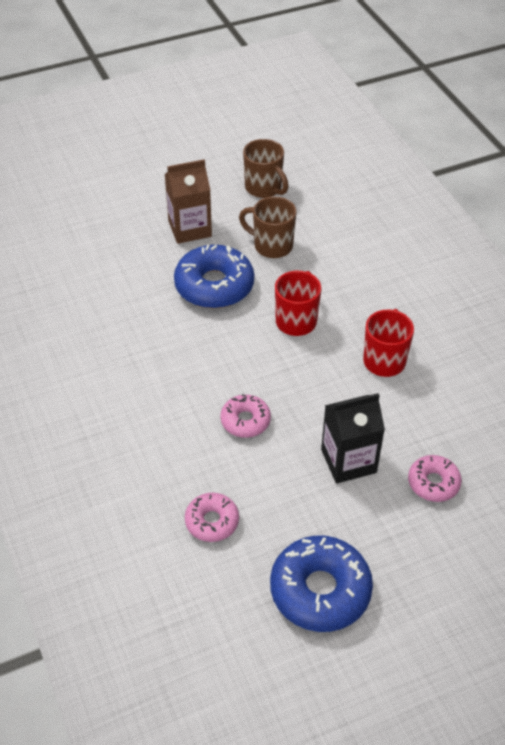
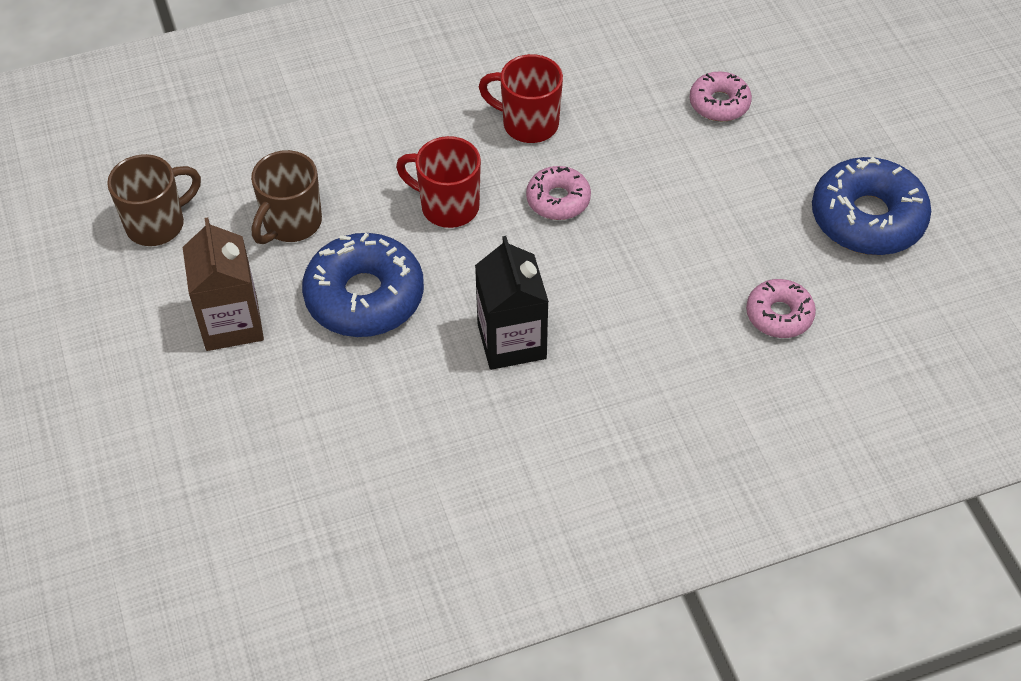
camera: 85 degrees left, 5 degrees up
pink donut [220,394,271,438] -> pink donut moved to [526,166,591,220]
black carton [321,393,385,483] -> black carton moved to [475,236,549,370]

